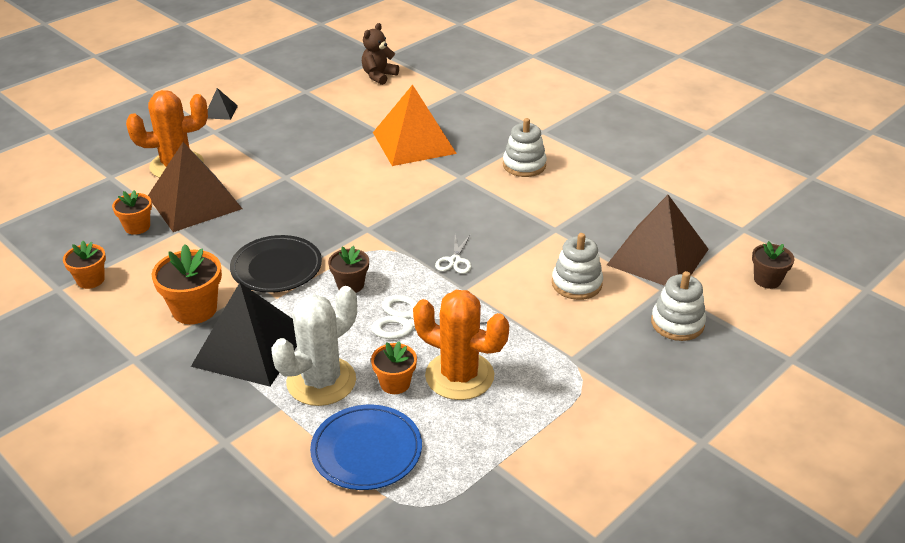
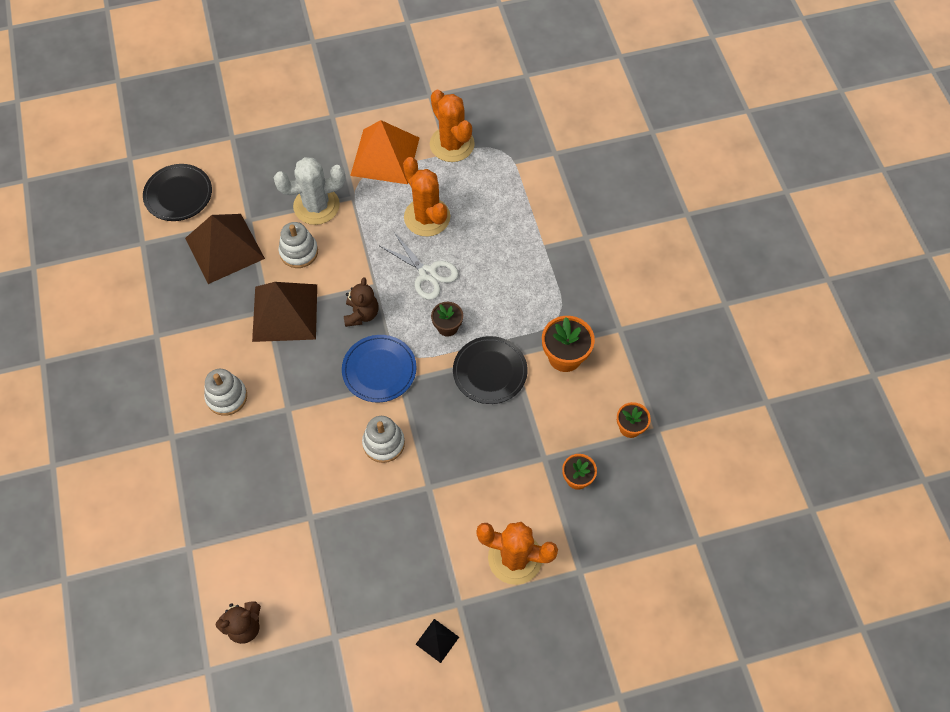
camera: 150 degrees left, 25 degrees up
brown pyramid [148,142,242,232] -> brown pyramid moved to [252,282,317,342]
black pyramid [191,283,297,387] -> none
white cactus [271,286,357,406] -> white cactus moved to [274,157,345,225]
blue plate [310,405,422,490] -> blue plate moved to [342,335,417,403]
orange flower pot [371,341,417,394] -> none
orange pyramid [373,85,457,166] -> orange pyramid moved to [350,120,419,184]
white scissors [435,234,472,274] -> brown teddy bear [344,277,378,327]
white stacking toy [651,271,706,341] -> white stacking toy moved to [362,416,405,463]
brown flower pot [752,241,795,289] -> black plate [143,164,212,221]
none -> orange cactus [430,90,475,162]

